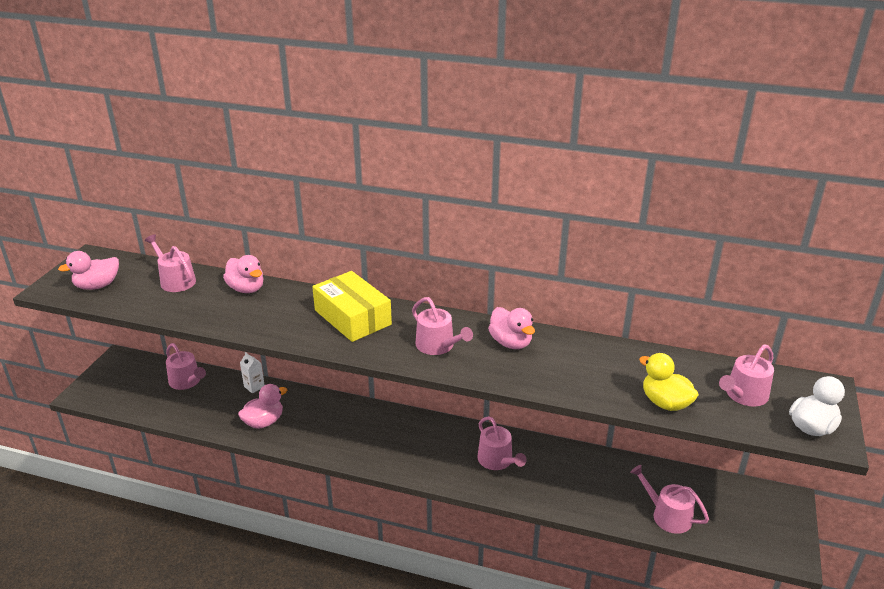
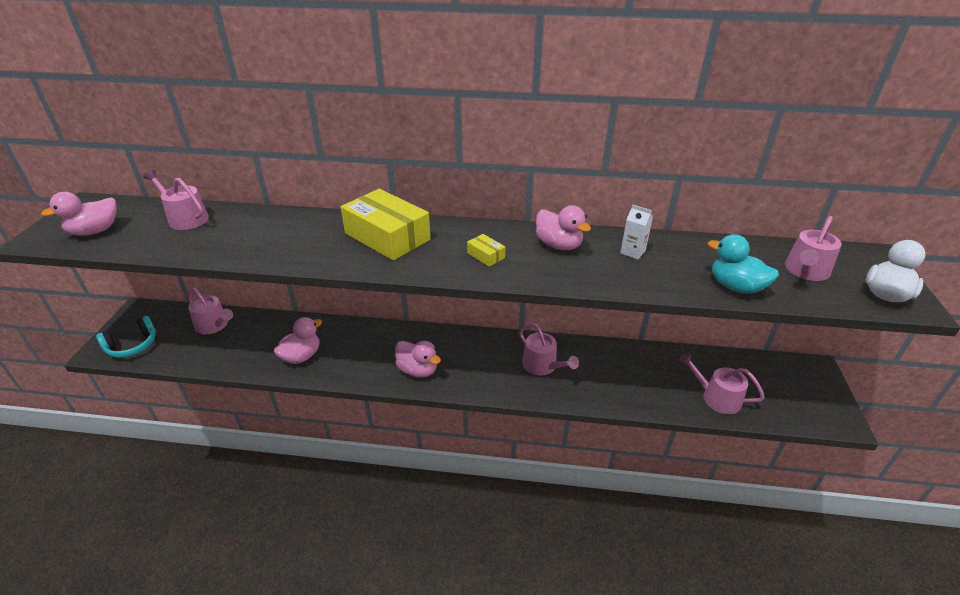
camera: 10 degrees left, 5 degrees up
pink duck [223,255,264,293] -> pink duck moved to [395,341,441,378]
white carton [240,352,265,394] -> white carton moved to [620,205,653,259]
pink watering can [412,297,473,355] -> yellow box [467,234,505,267]
yellow duck [639,353,699,411] -> turquoise duck [708,234,779,294]
none -> turquoise headphones [96,316,156,358]

